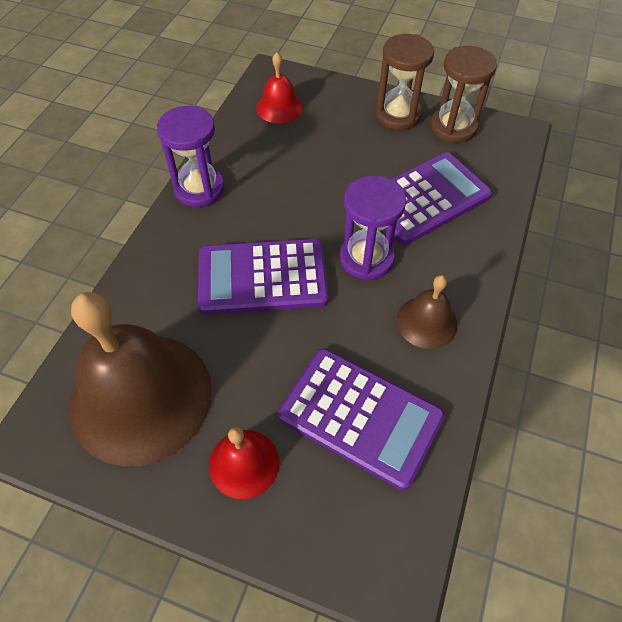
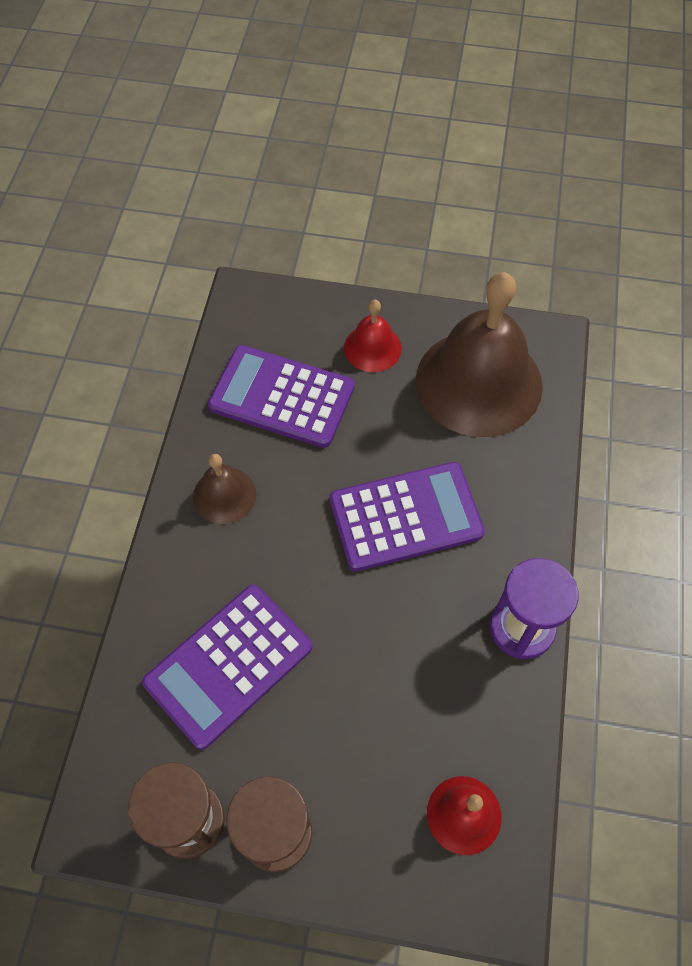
camera: 170 degrees right, 5 degrees up
purple hourglass [340,175,406,281] -> none

